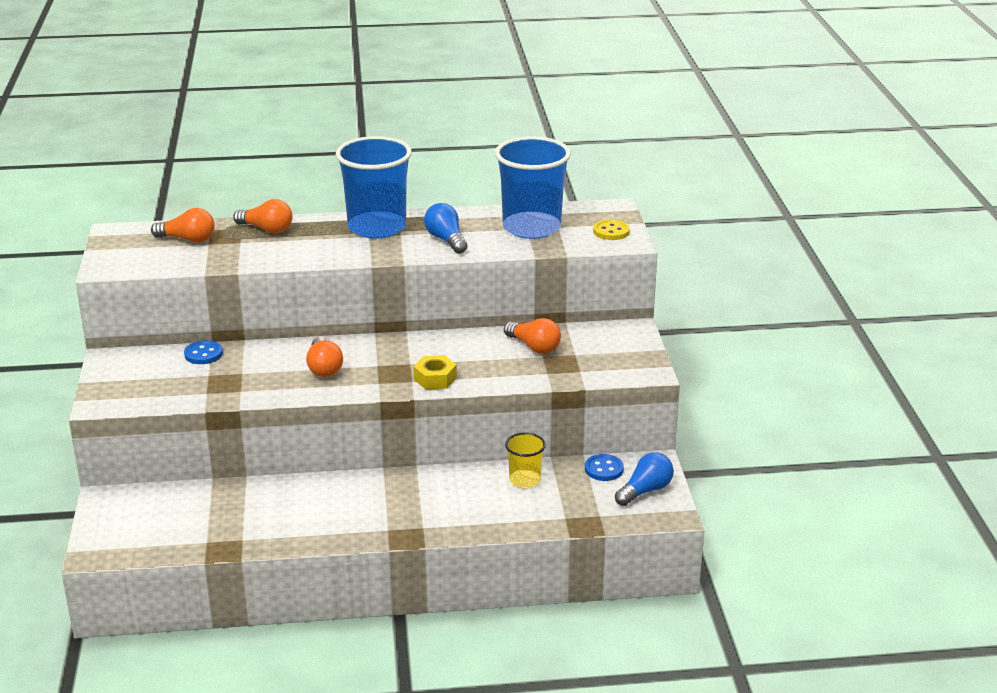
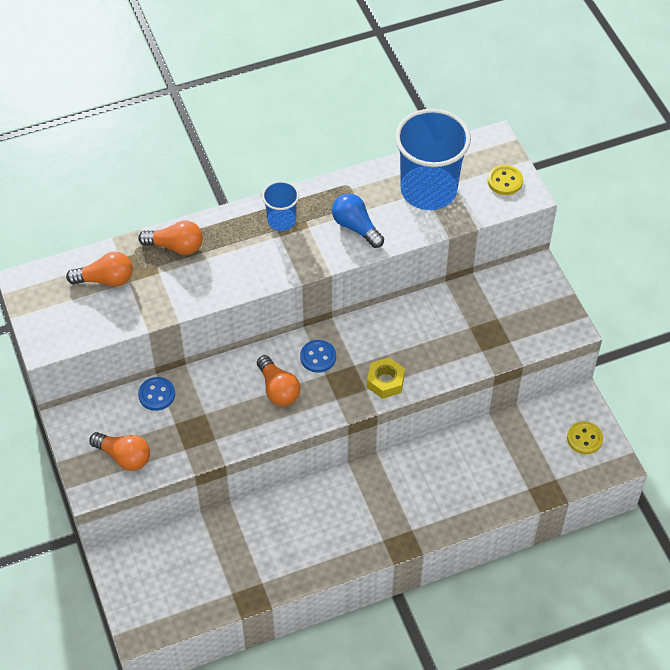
camera: 15 degrees left, 25 degrees up
blue cup [336,136,412,238] -> blue cup [262,181,299,231], size x0.50
orange light bulb [504,318,561,354] -> orange light bulb moved to [90,432,150,471]
yellow cup [505,432,546,488] -> none
blue button [585,454,624,481] -> blue button moved to [300,340,336,373]
blue light bulb [615,452,674,506] -> yellow button [567,421,603,454]

